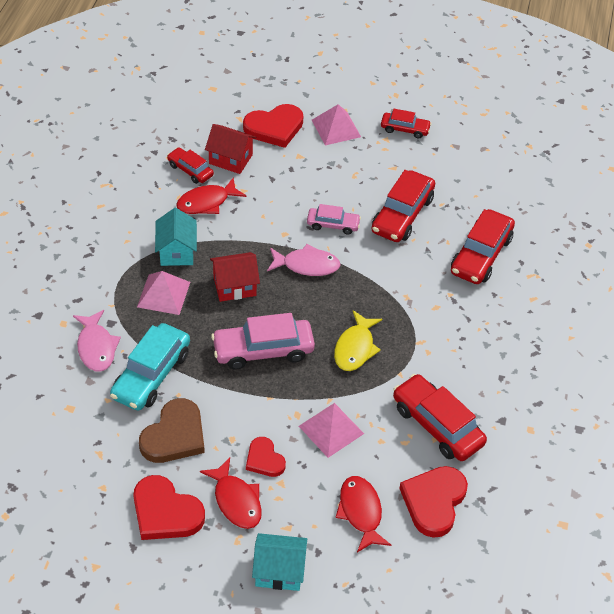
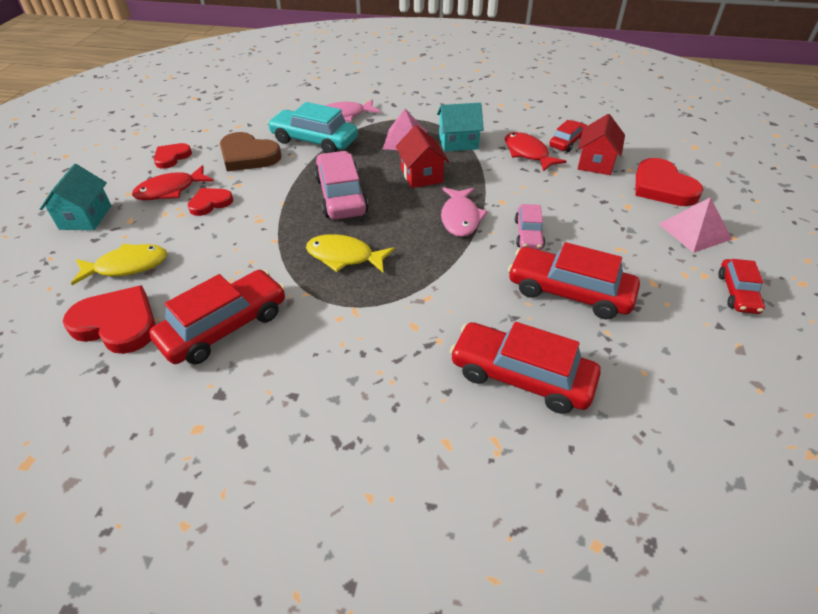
camera: 90 degrees right, 5 degrees down
red heart [133,475,205,540] -> red heart [154,143,192,169], size x0.60
pink pyramid [299,403,364,458] -> none
red fish [335,476,391,552] -> yellow fish [71,244,167,285]

